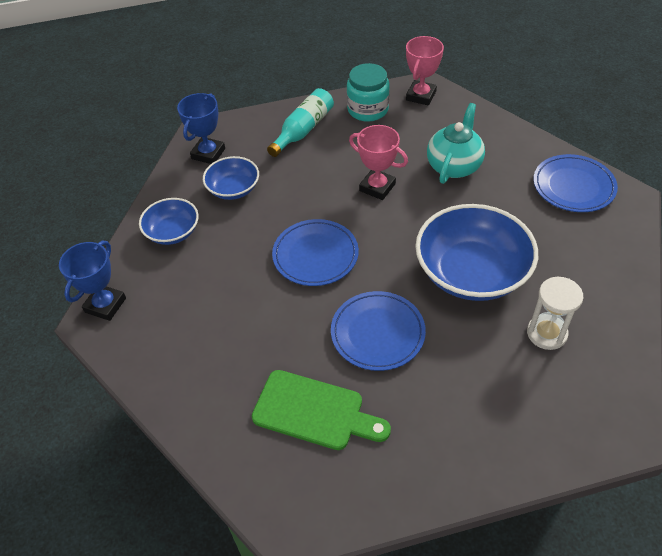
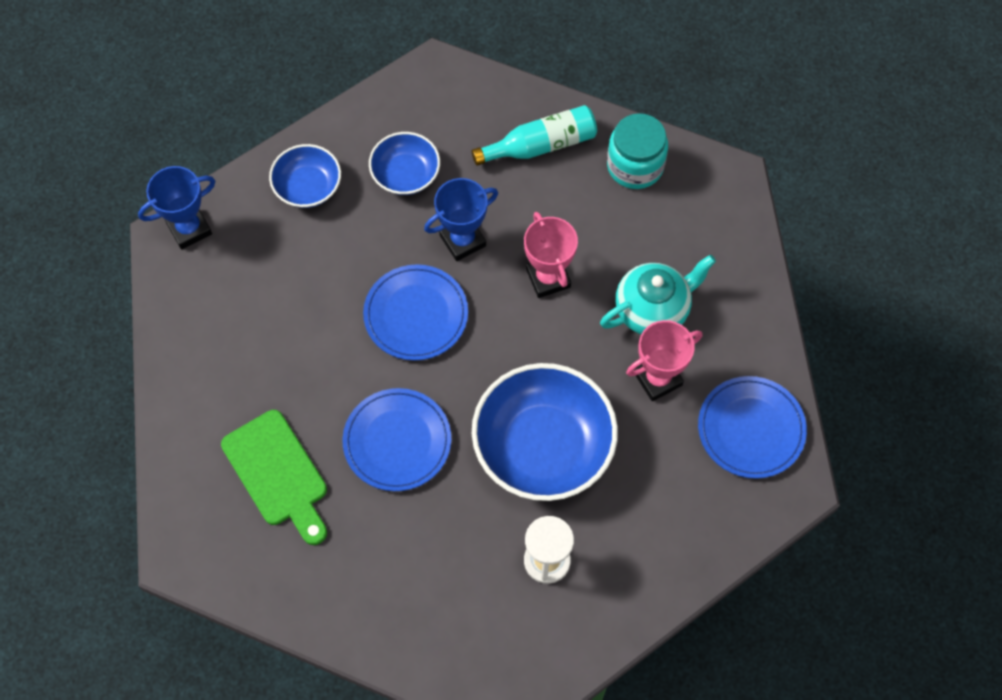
camera: 35 degrees right, 15 degrees up
blue trophy [177,93,225,164] -> blue trophy moved to [424,178,498,261]
pink trophy [406,36,444,106] -> pink trophy moved to [626,320,702,401]

